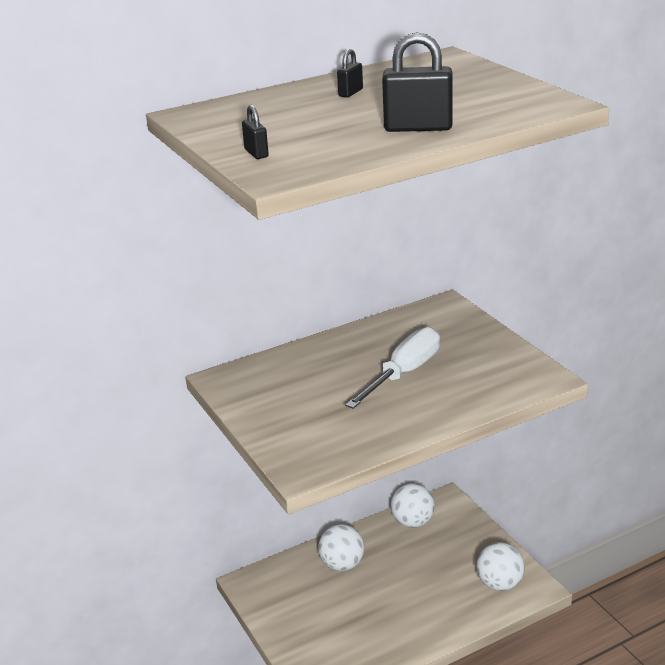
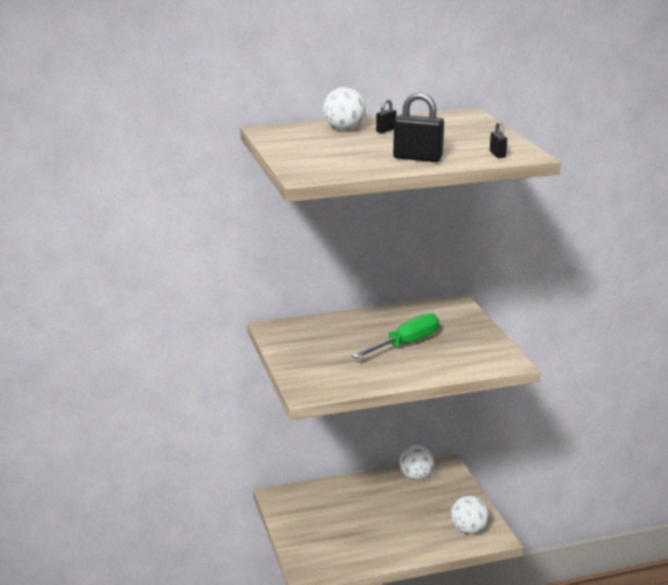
camera: 10 degrees right, 5 degrees down
black padlock [242,105,269,159] -> black padlock moved to [490,122,507,158]
white ball [318,524,364,571] -> white ball moved to [323,87,365,130]
white screwdriver [345,327,440,409] -> green screwdriver [351,313,439,359]

